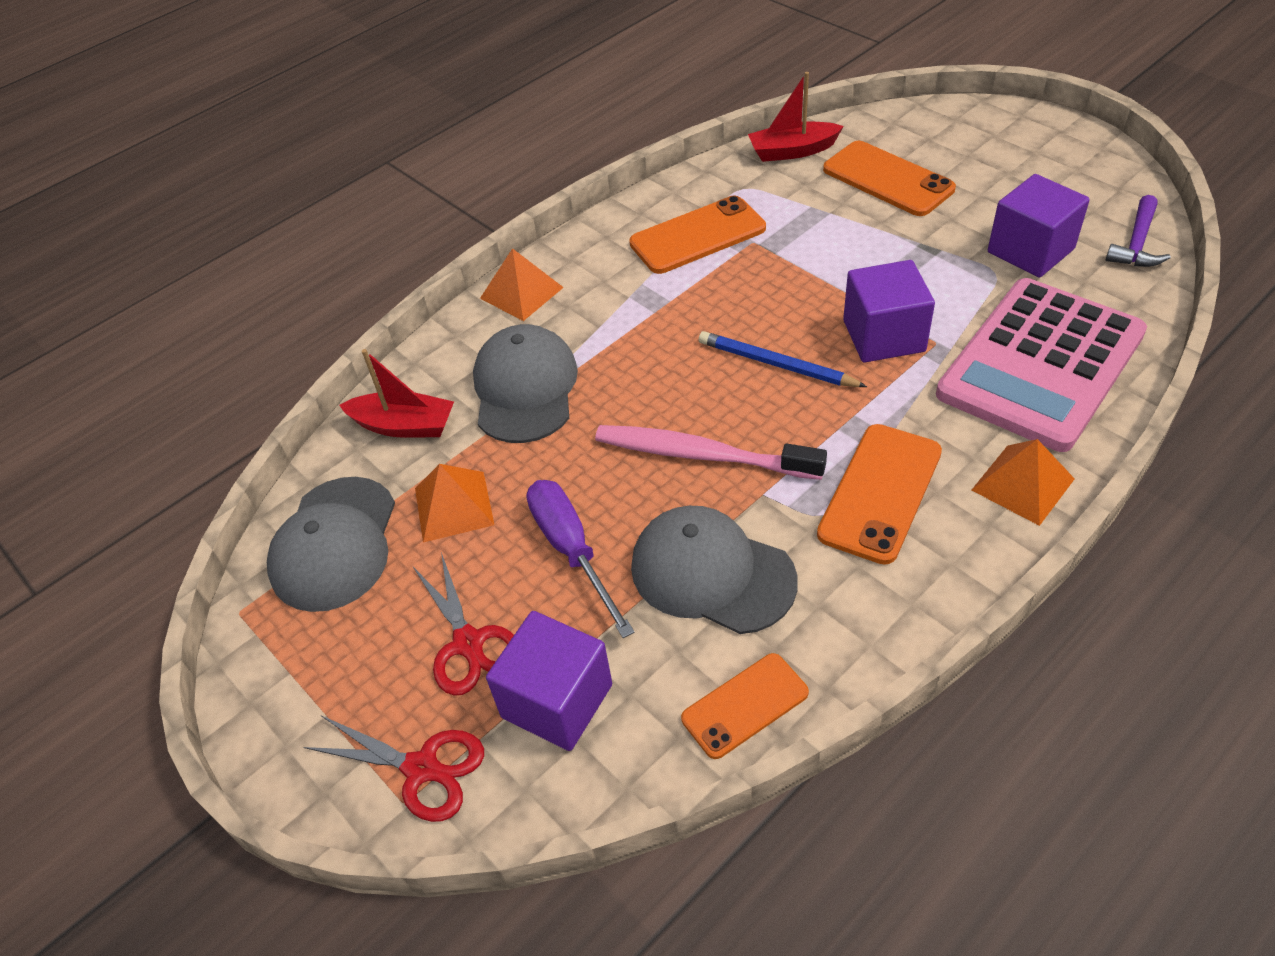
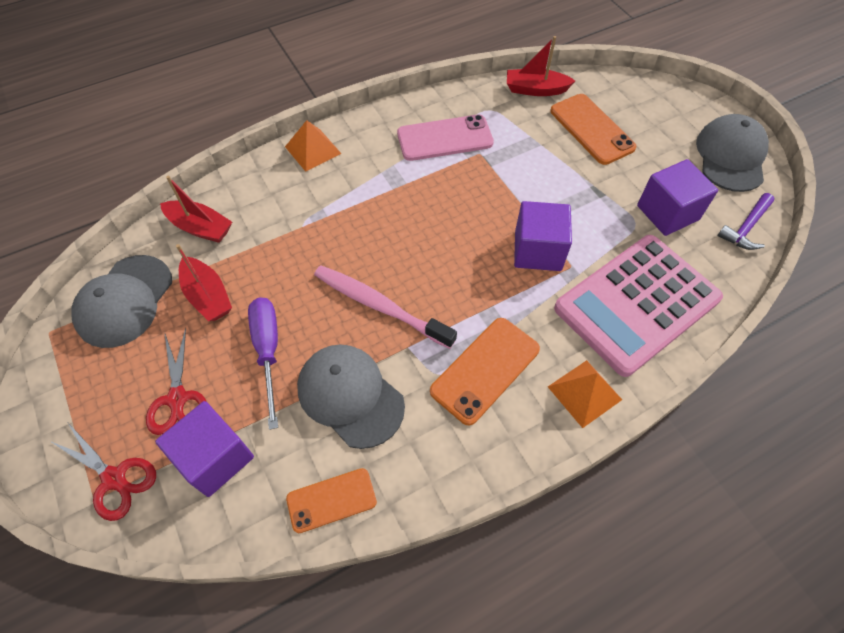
camera: 10 degrees right, 10 degrees up
orange pyramid [415,464,494,543] -> red boat [176,244,232,321]
grey cap [473,324,578,443] -> grey cap moved to [696,114,769,192]
orange phone [629,196,766,274] -> pink phone [397,114,494,161]
blue pencil [699,331,867,387] -> none

